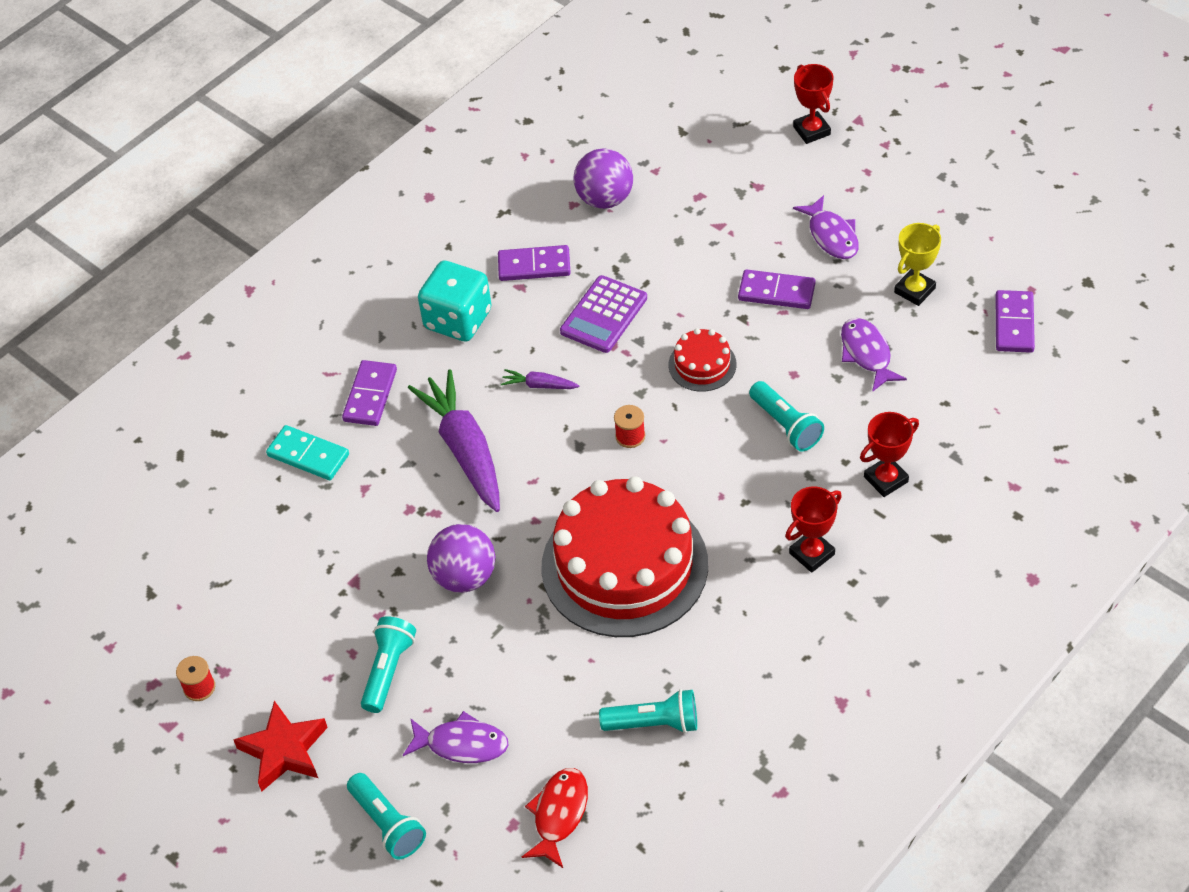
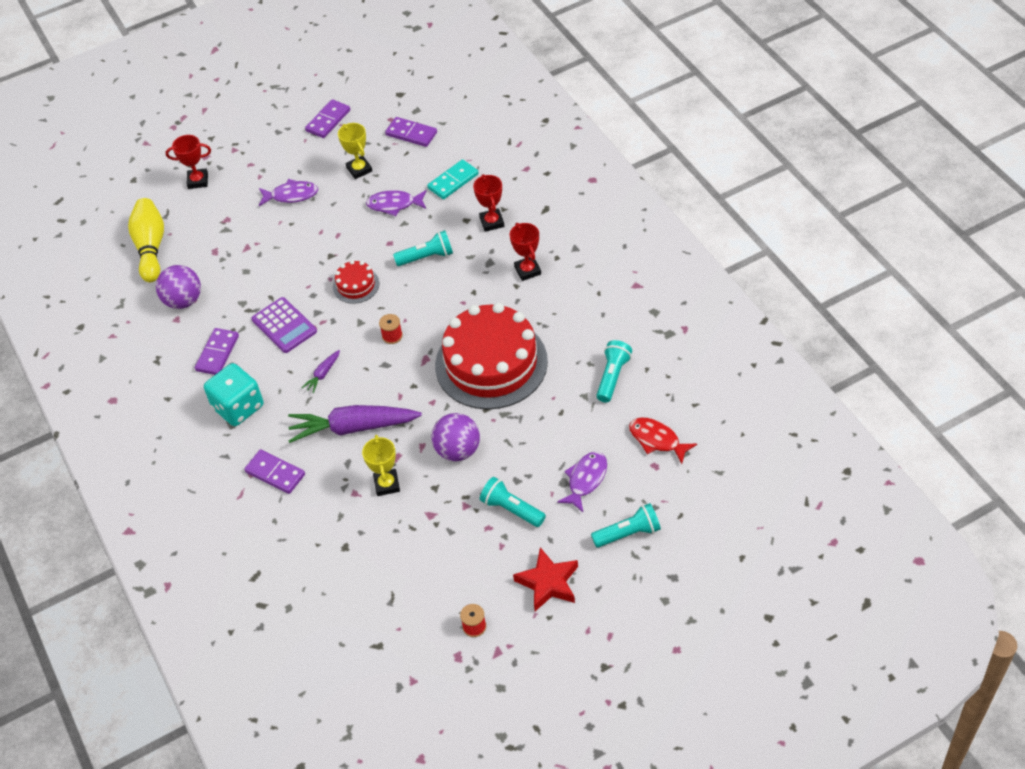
camera: 70 degrees left, 0 degrees up
turquoise domino [266,425,349,480] -> turquoise domino moved to [427,159,479,199]
purple domino [738,269,816,309] -> purple domino moved to [305,99,350,138]
none -> yellow bowling pin [128,198,164,283]
none -> yellow trophy [362,435,400,496]

